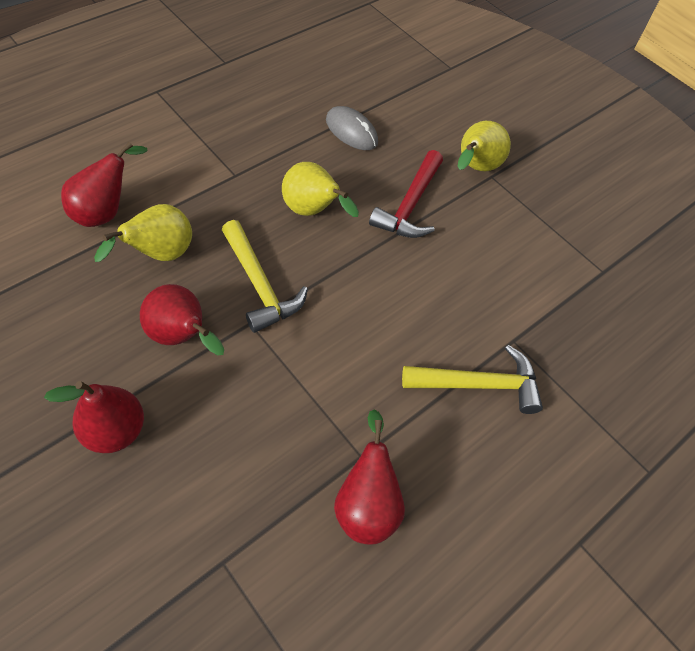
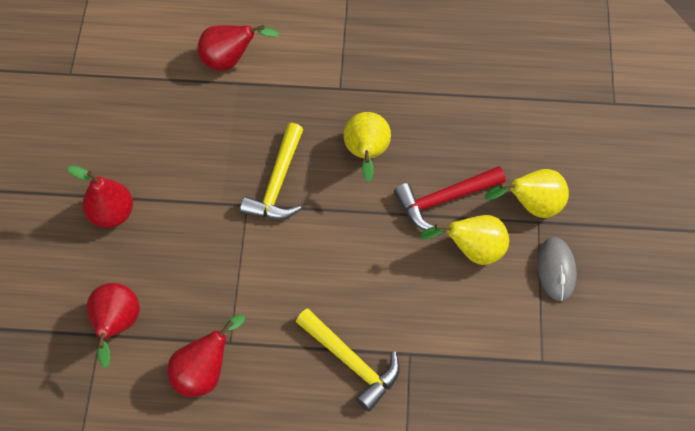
camera: 50 degrees right, 5 degrees up
yellow pear [94,204,192,262] -> yellow pear moved to [420,215,509,265]
red pear [140,284,224,355] -> red pear moved to [87,283,140,368]
grey mouse [326,106,378,150] -> grey mouse moved to [537,237,577,301]

